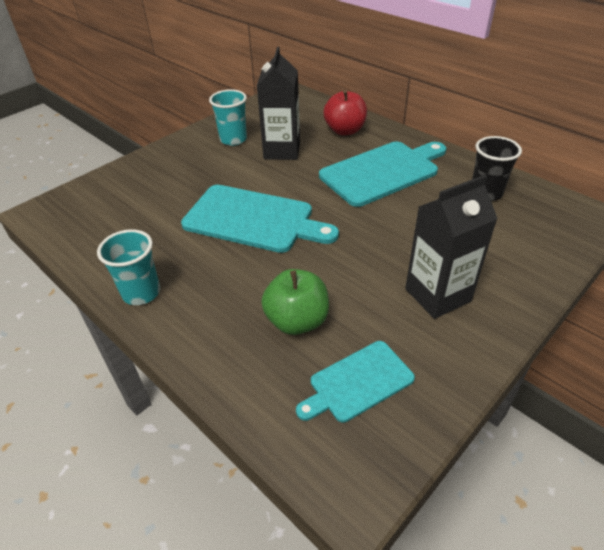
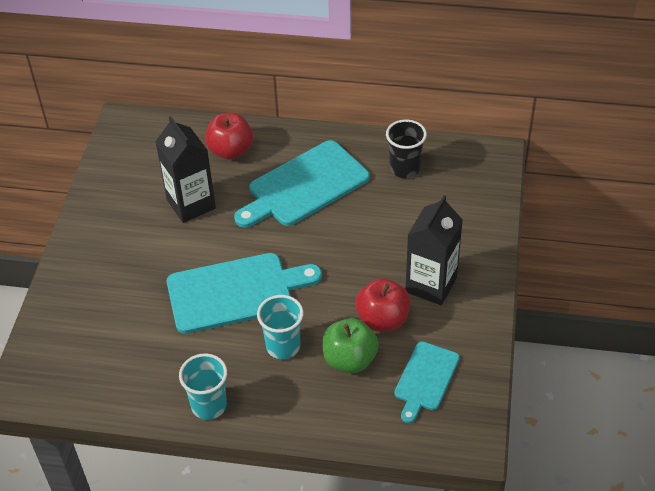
camera: 35 degrees left, 5 degrees up
turquoise cup [209,89,247,146] -> turquoise cup moved to [257,295,303,359]
turquoise cutting board [319,142,447,207] -> turquoise cutting board turned 150 degrees counterclockwise [234,140,370,228]
none -> red apple [355,278,411,331]

